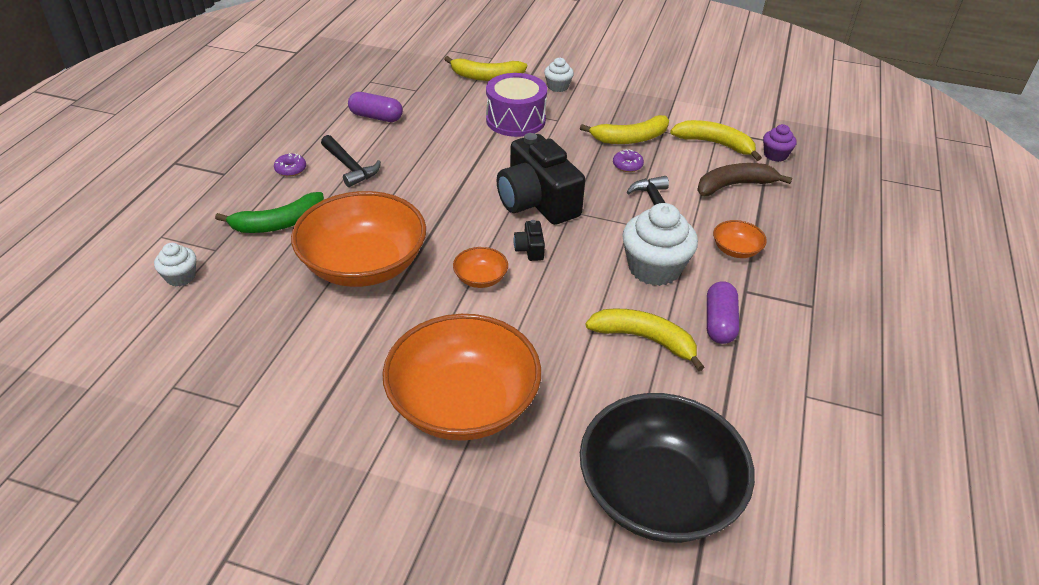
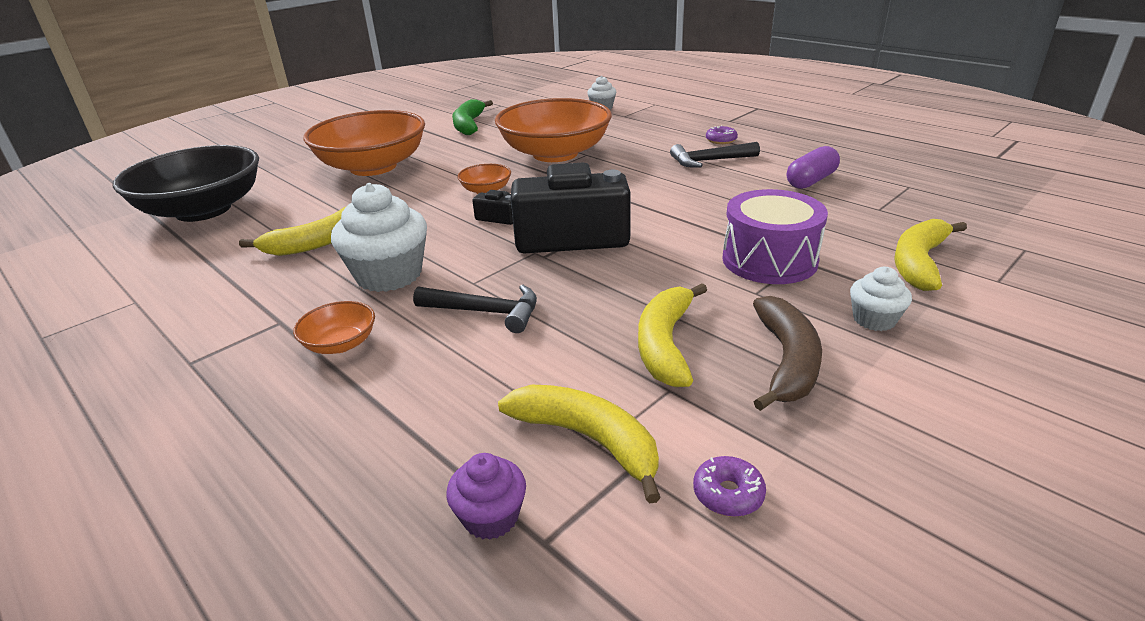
camera: 120 degrees right, 10 degrees down
green banana [215,192,324,233] -> green banana moved to [452,99,493,135]
purple donut [613,149,644,172] -> purple donut moved to [693,456,766,517]
yellow banana [670,120,762,161] -> yellow banana turned 105 degrees counterclockwise [498,385,661,504]
brown banana [697,163,792,196] -> brown banana moved to [753,296,822,411]
purple capsule [707,281,739,344] -> none

